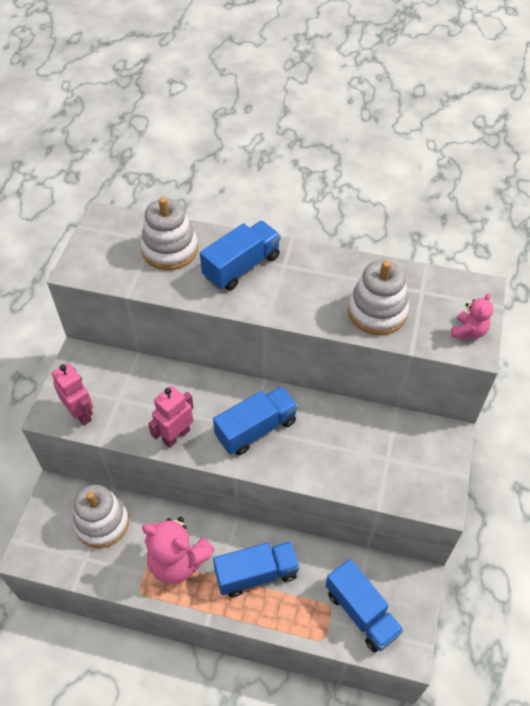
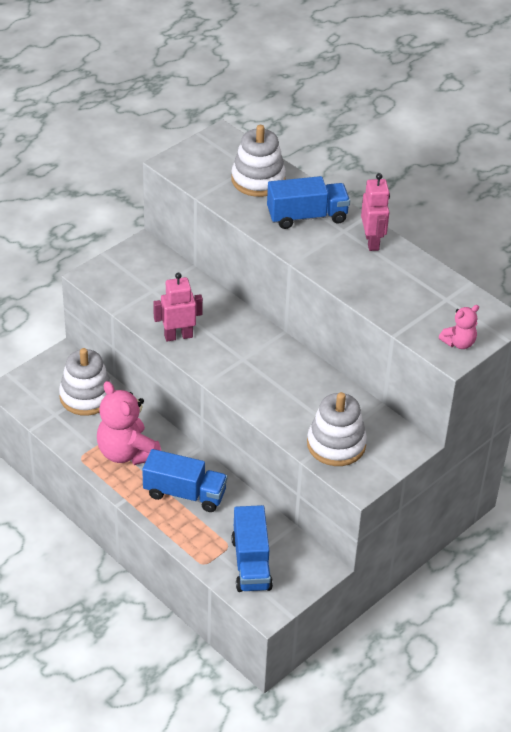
camera: 30 degrees right, 10 degrees down
pink robot [52,363,93,426] -> pink robot moved to [361,173,390,251]
blue truck [213,386,298,455] -> none
white stacking toy [348,260,409,335] -> white stacking toy moved to [307,392,367,466]

